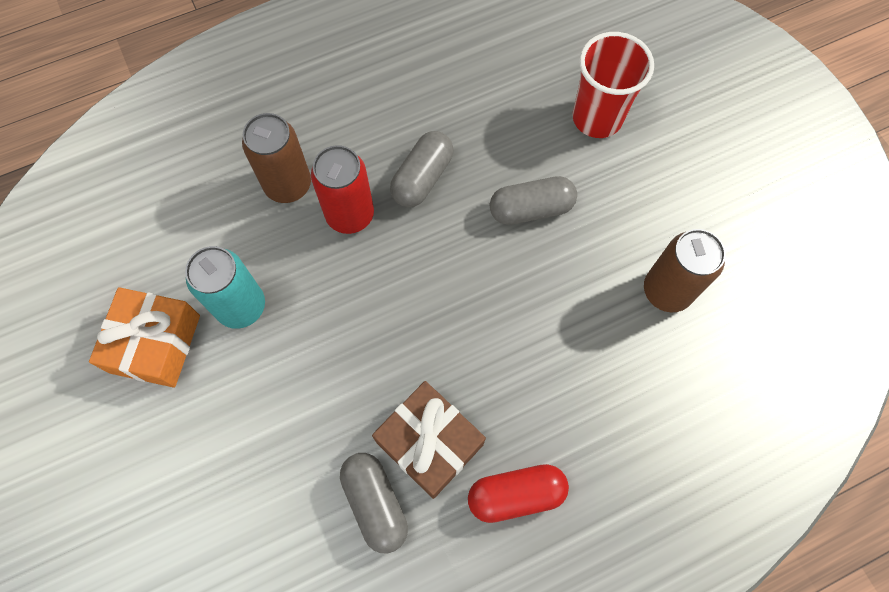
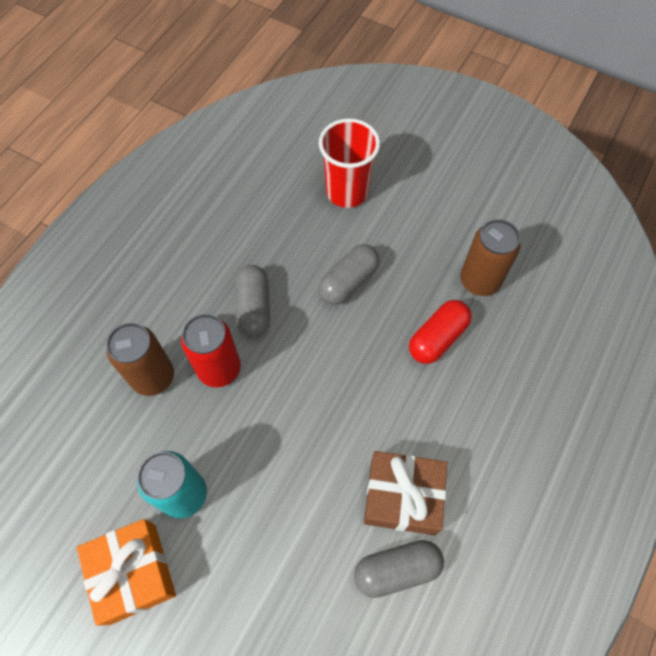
camera: 35 degrees left, 5 degrees down
grey capsule [340,453,408,553] -> grey capsule turned 45 degrees counterclockwise [354,540,444,598]
red capsule [468,464,569,523] -> red capsule moved to [409,300,472,364]

